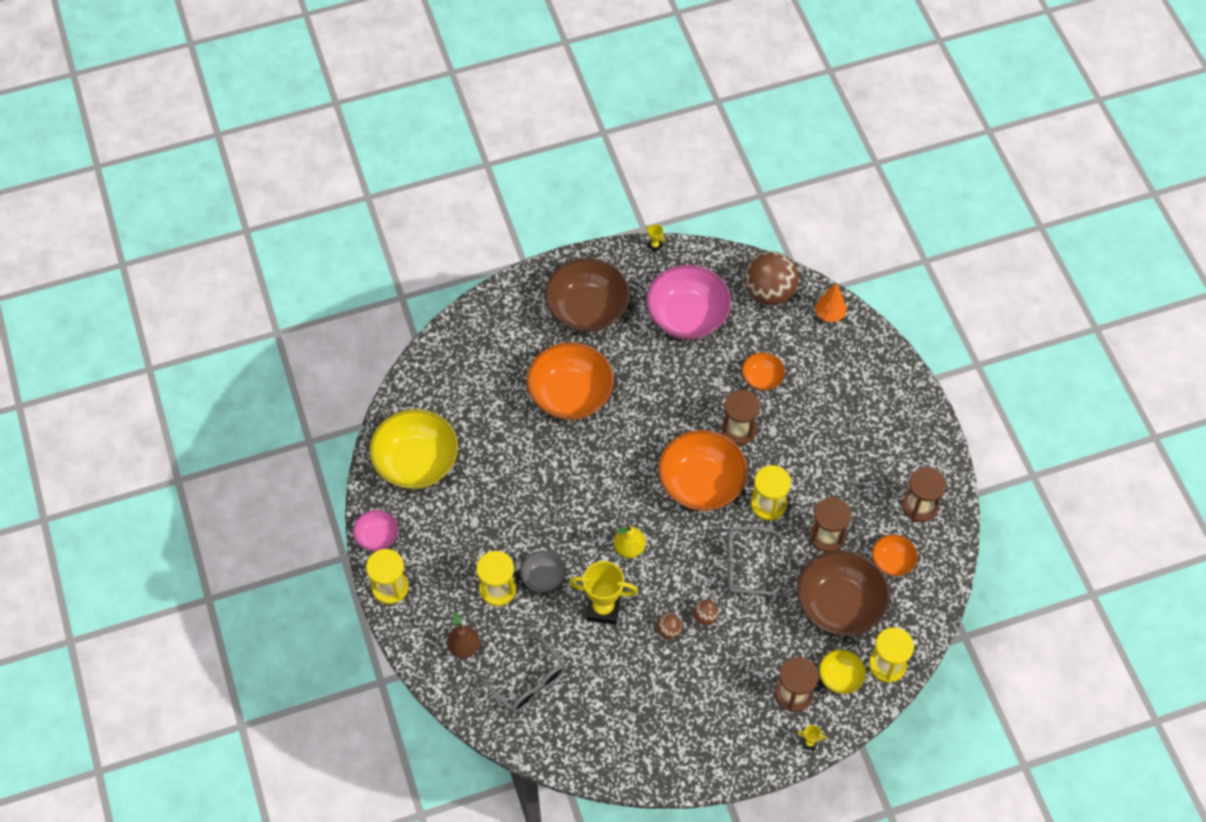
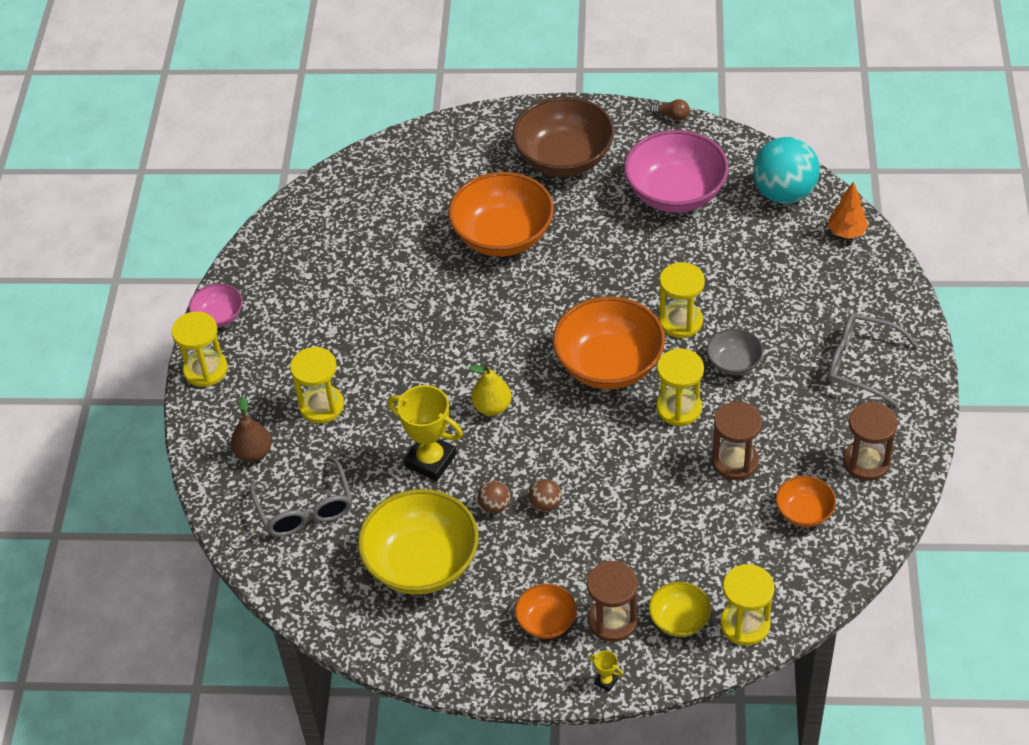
camera: 25 degrees right, 10 degrees down
yellow bowl [369,409,458,489] -> yellow bowl moved to [358,489,479,594]
grey bowl [520,550,566,593] -> grey bowl moved to [707,328,763,375]
yellow trophy [646,224,666,252] -> brown light bulb [650,99,689,121]
brown hourglass [722,390,760,445] -> yellow hourglass [659,262,705,338]
grey glasses [727,526,787,597] -> grey glasses moved to [828,313,919,407]
orange bowl [742,352,785,391] -> orange bowl moved to [515,584,577,639]
brown ball [745,252,799,305] -> turquoise ball [753,137,820,204]
brown bowl [797,550,890,636] -> none

